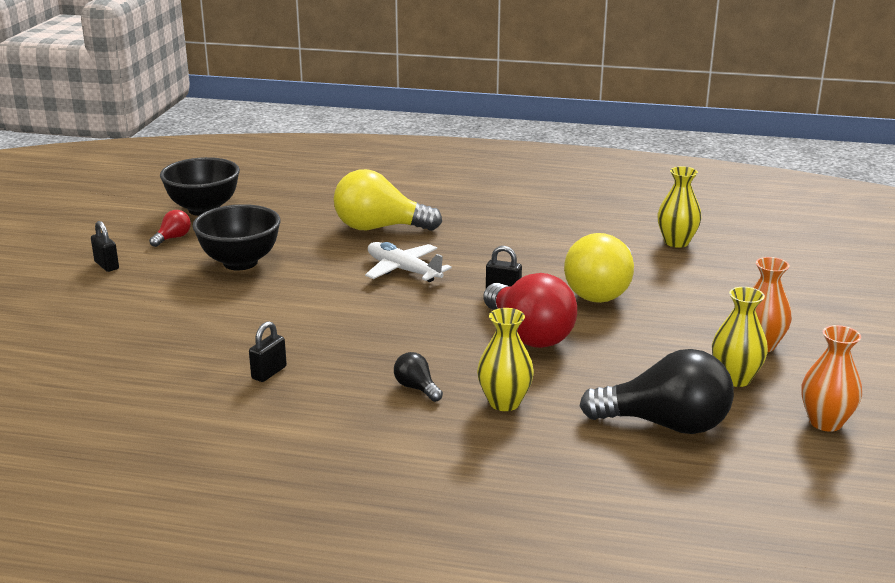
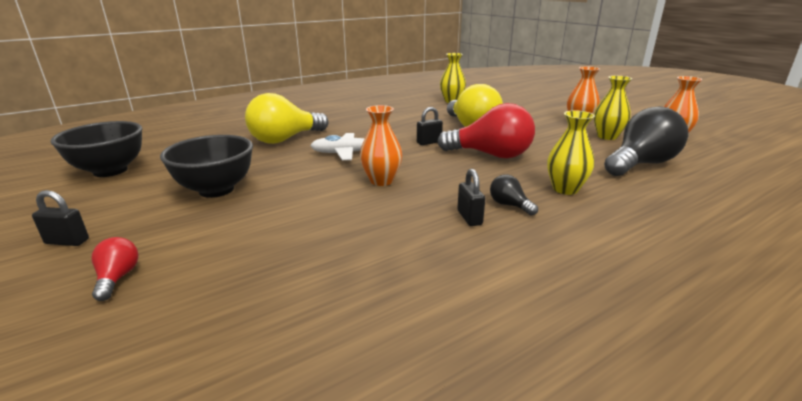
camera: 45 degrees left, 0 degrees up
red light bulb [149,210,191,247] -> red light bulb moved to [92,237,138,301]
black padlock [249,321,287,382] -> black padlock moved to [457,169,485,226]
black light bulb [394,352,443,402] -> black light bulb turned 45 degrees clockwise [490,174,538,216]
none -> orange vase [360,105,402,186]

